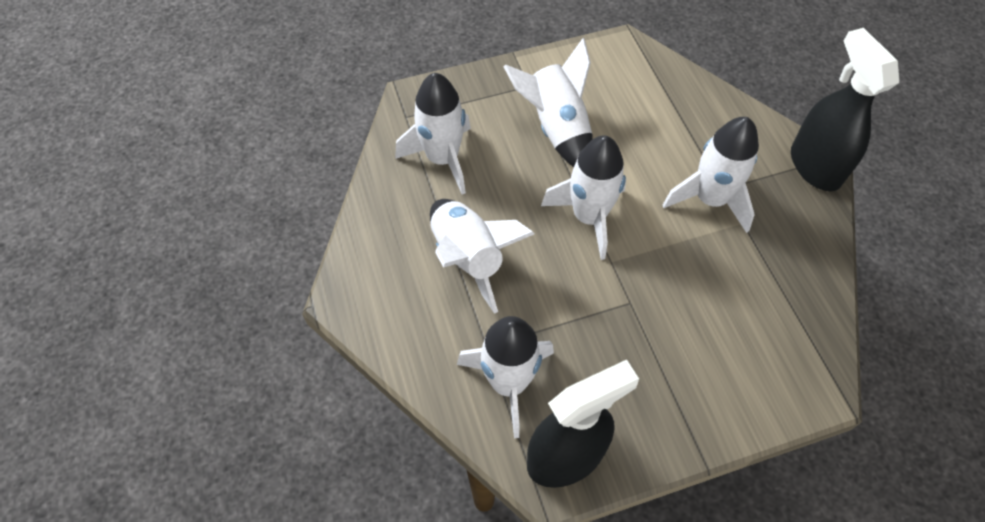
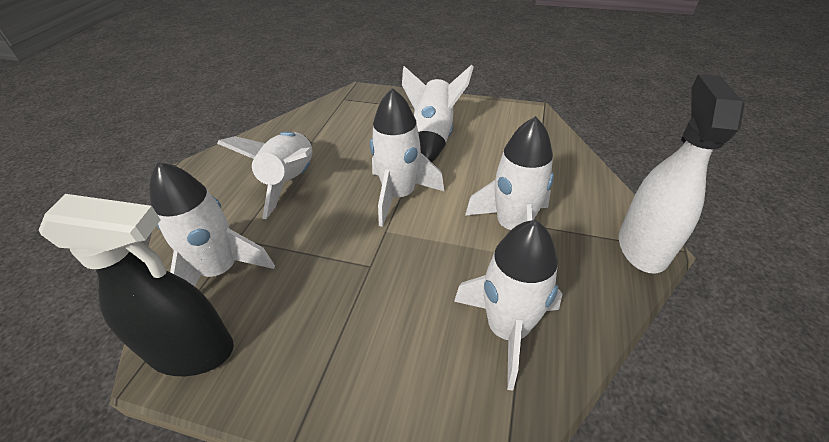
camera: 35 degrees right, 15 degrees down
white rocket [395,73,471,194] -> white rocket moved to [454,220,563,390]
black spray bottle [791,28,899,192] -> white spray bottle [619,74,744,274]

